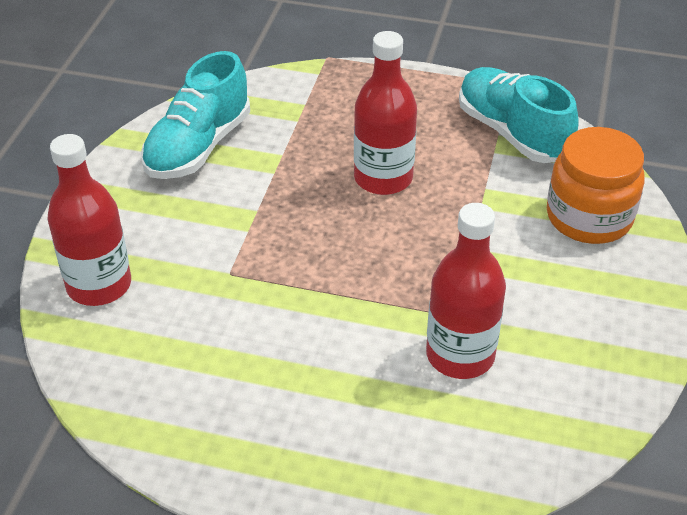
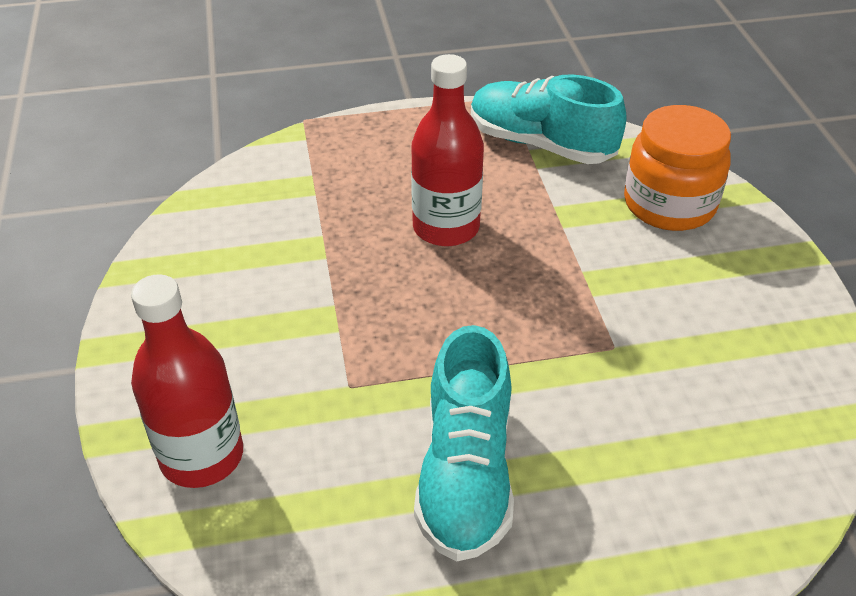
camera: 25 degrees left, 0 degrees up
turquoise shoe [141,51,250,179] -> turquoise shoe moved to [414,325,514,561]
red bottle [426,203,506,379] -> none

